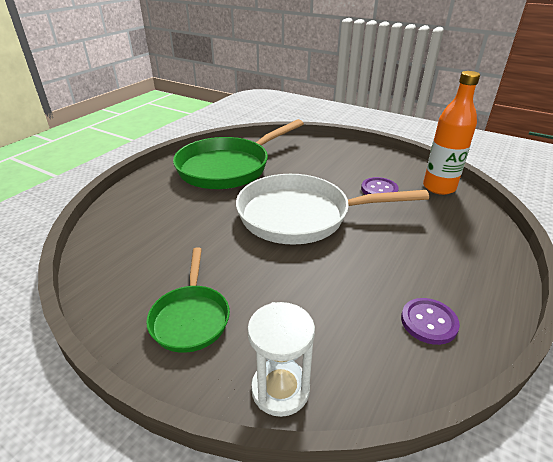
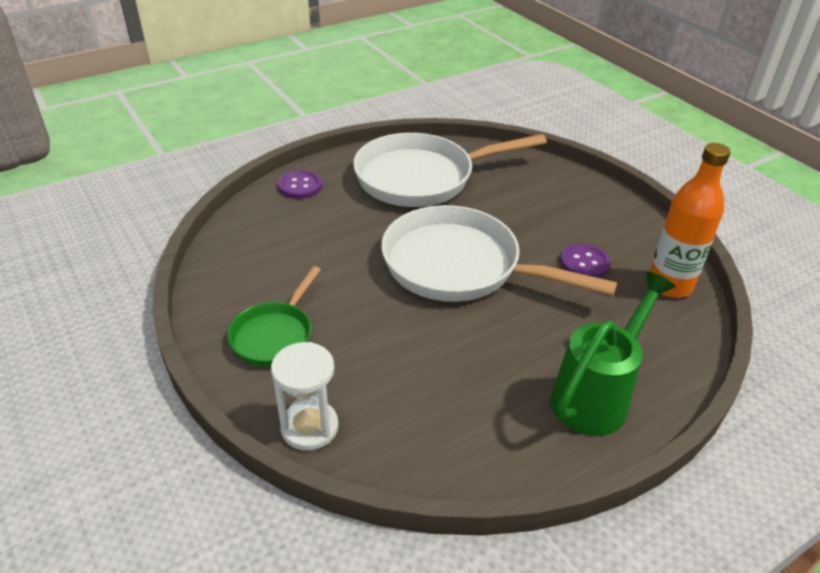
camera: 25 degrees right, 5 degrees up
green pan [173,119,304,189] -> white pan [353,133,547,207]
purple button [401,298,460,345] -> purple button moved to [278,170,322,199]
none -> green watering can [551,271,676,436]

